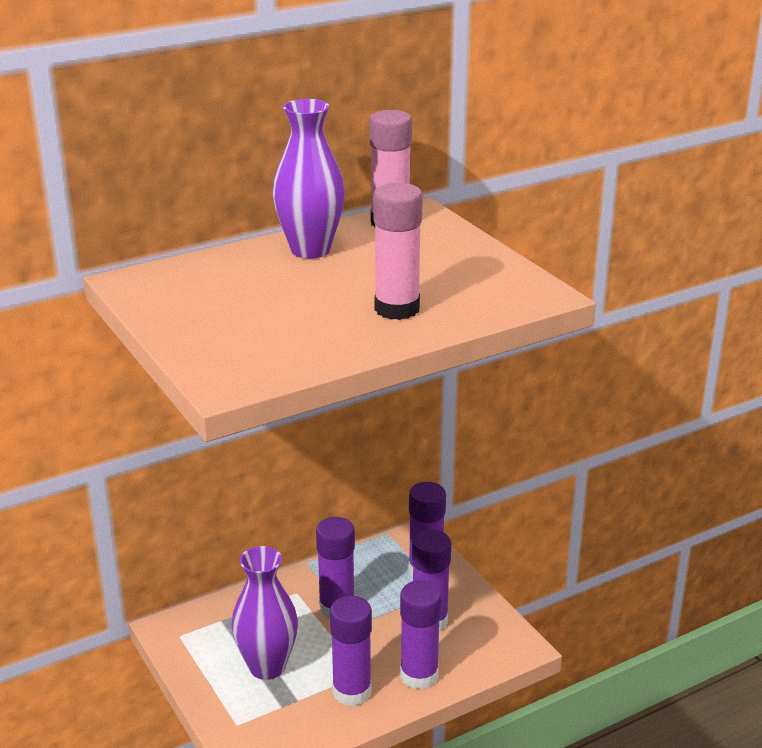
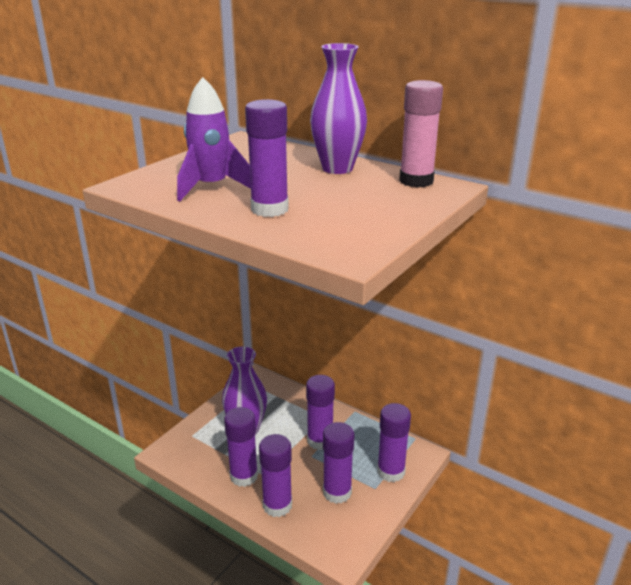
camera: 65 degrees right, 0 degrees up
pink glue stick [373,183,423,320] -> purple glue stick [245,99,289,217]
none -> purple rocket [177,77,251,201]

